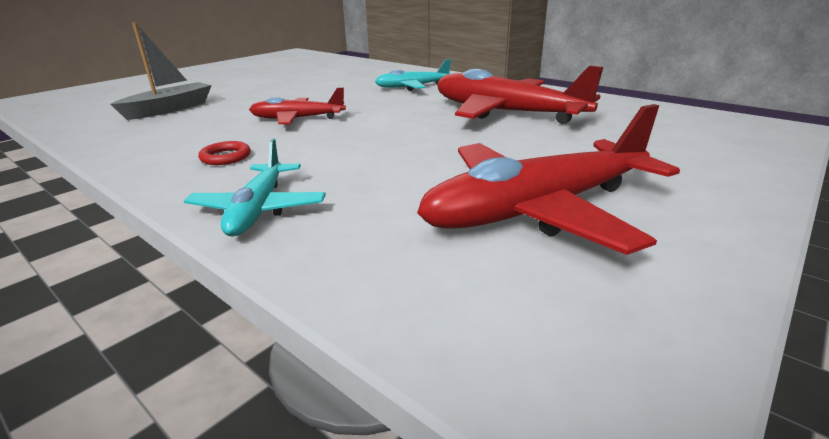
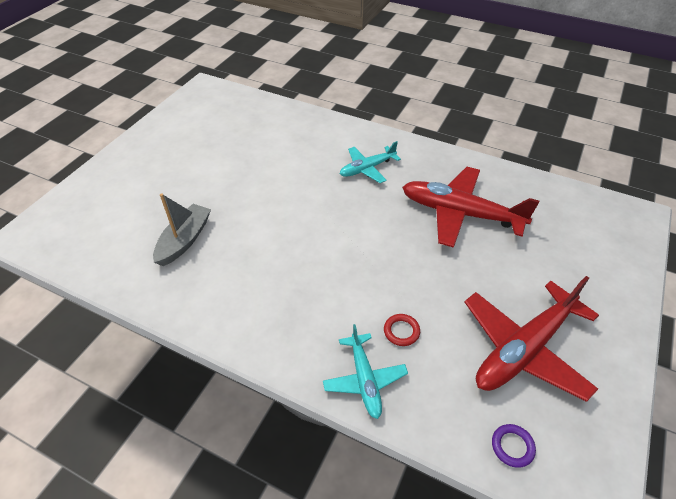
camera: 15 degrees left, 20 degrees up
red ring [198,141,251,165] -> red ring moved to [384,314,420,346]
red plane [249,87,346,124] -> none
none -> purple ring [492,424,536,468]

